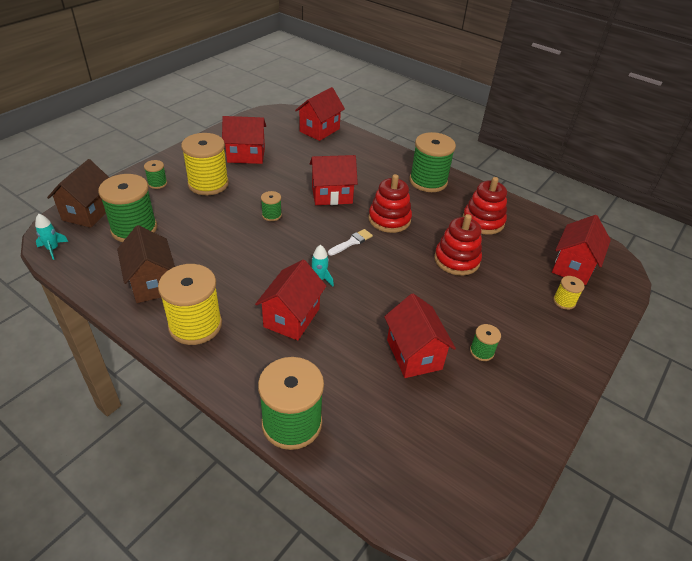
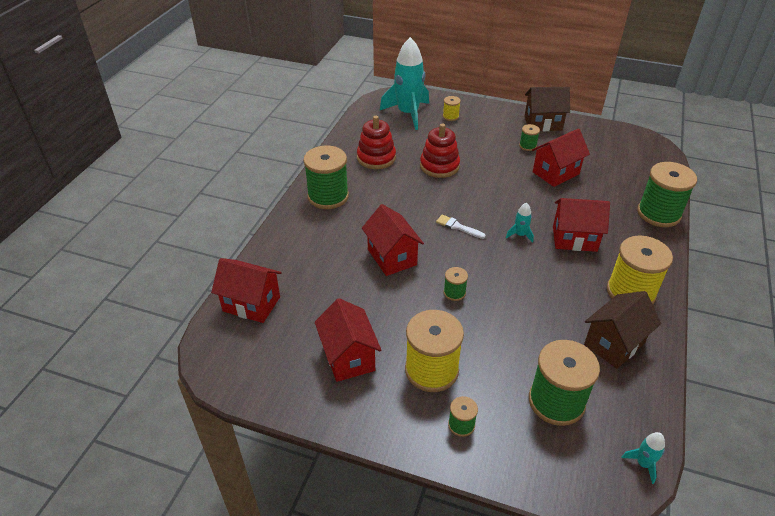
camera: 105 degrees left, 0 degrees up
brown house [47,159,109,228] -> brown house moved to [524,87,570,131]
red stacking toy [368,174,412,233] -> none
red house [552,215,611,285] -> turquoise rocket [380,37,429,130]

